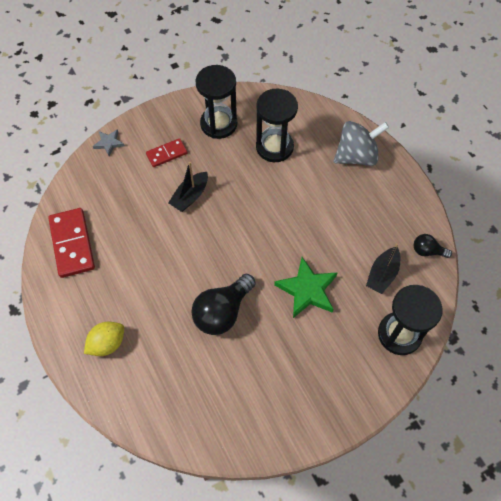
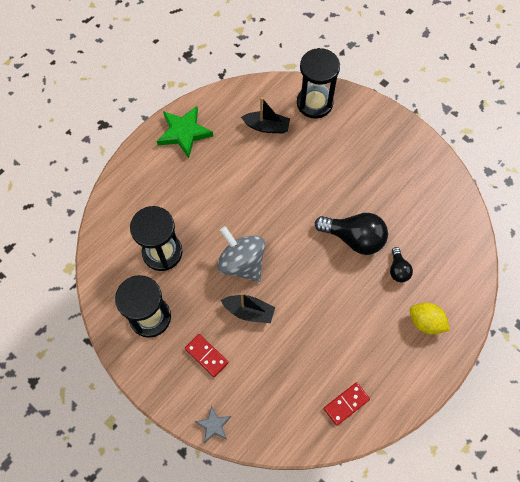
camera: 110 degrees left, 5 degrees up
red domino [48,208,95,278] -> red domino [324,382,370,426], size x0.58
green star [274,257,338,318] -> green star moved to [157,106,213,158]
grey spinning top [334,121,389,166] -> grey spinning top moved to [217,226,265,282]
black light bulb [413,234,452,258] -> black light bulb moved to [390,247,413,283]

